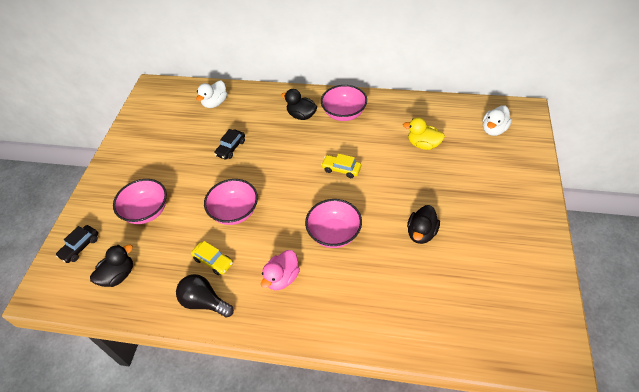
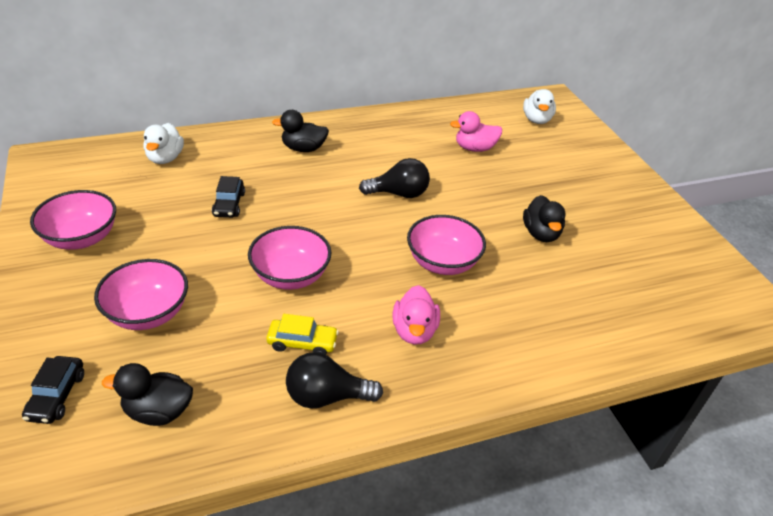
camera: 35 degrees left, 10 degrees down
black duck [90,244,133,287] -> black duck turned 105 degrees counterclockwise [102,363,193,426]
pink bowl [321,85,367,121] -> pink bowl moved to [30,190,116,250]
yellow car [321,153,361,178] -> black light bulb [359,158,430,198]
yellow duck [403,118,445,150] -> pink duck [450,111,502,152]

